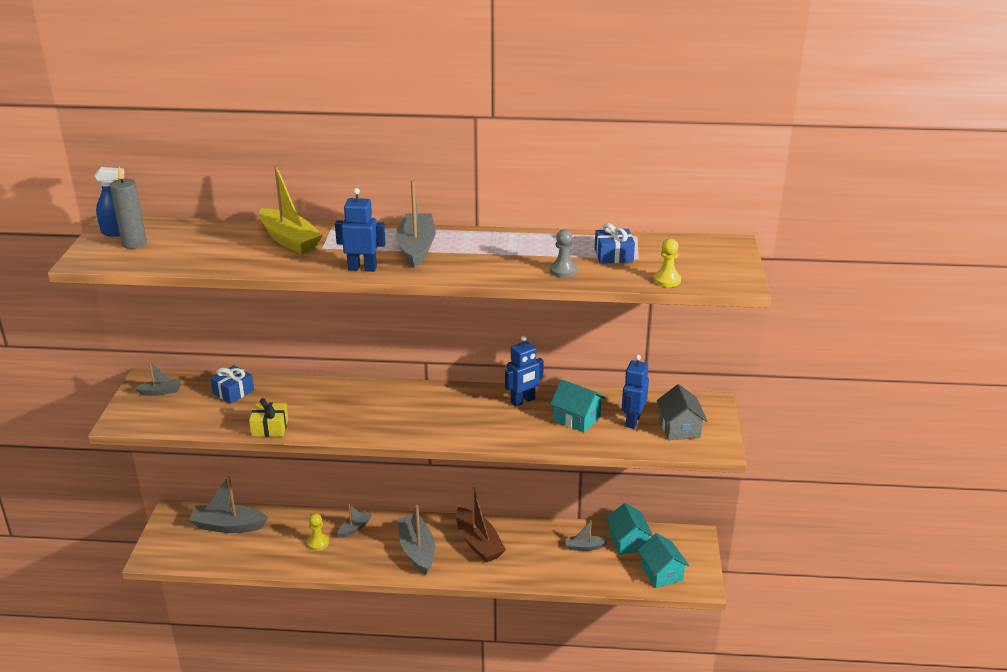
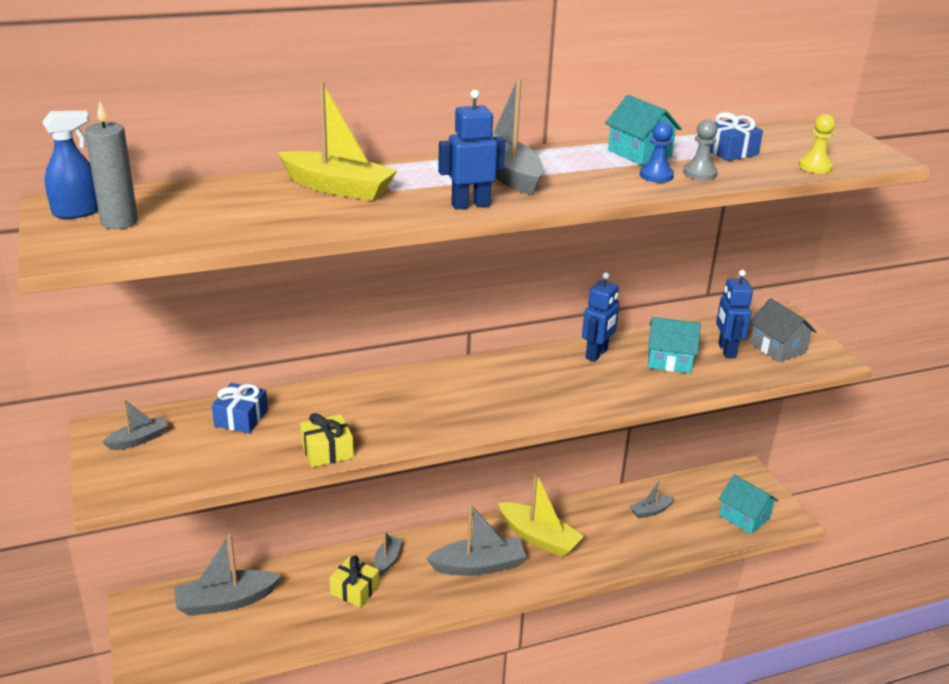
camera: 25 degrees left, 0 degrees up
yellow pawn [307,513,329,551] -> yellow gift [329,555,379,608]
grey boat [398,505,435,575] -> grey boat turned 120 degrees clockwise [426,504,526,576]
brown boat [456,487,506,563] -> yellow boat [498,472,584,557]
turquoise house [606,503,653,555] -> turquoise house moved to [605,95,682,165]
none -> blue pawn [640,121,674,183]

